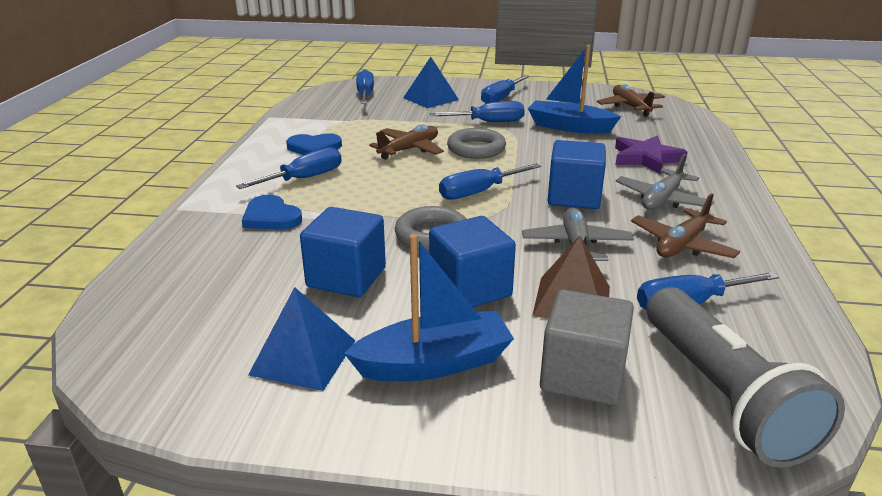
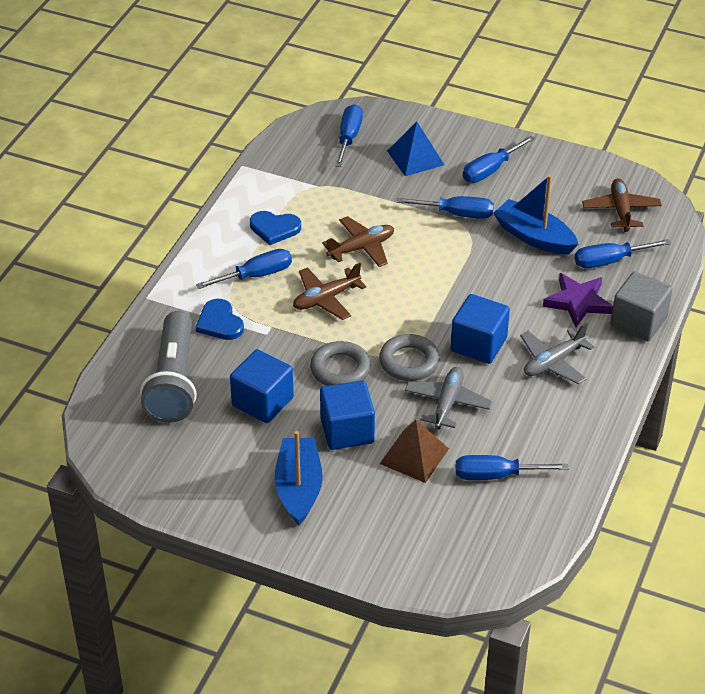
camera: 15 degrees right, 15 degrees up
blue pyramid [248,287,356,391] -> none
blue boat [344,234,514,381] -> blue boat turned 90 degrees counterclockwise [274,431,323,525]
blue screwdriver [439,163,541,200] -> blue screwdriver moved to [575,239,671,268]
grey ring [447,128,506,159] -> grey ring moved to [379,334,440,381]
grey cube [540,289,634,405] -> grey cube moved to [611,271,673,341]
brown plane [631,193,740,258] -> brown plane moved to [293,263,367,320]
grey flashlight [647,287,845,468] -> grey flashlight moved to [140,311,197,423]

